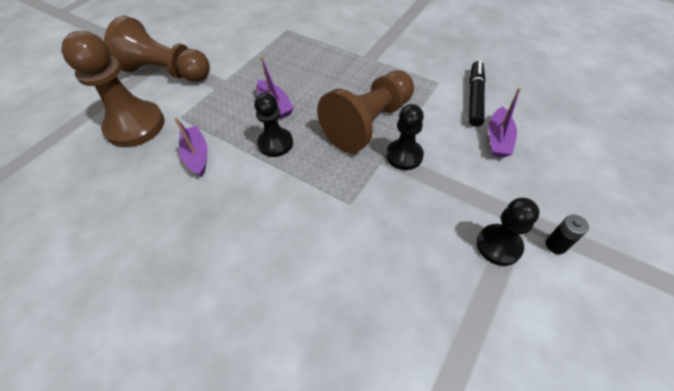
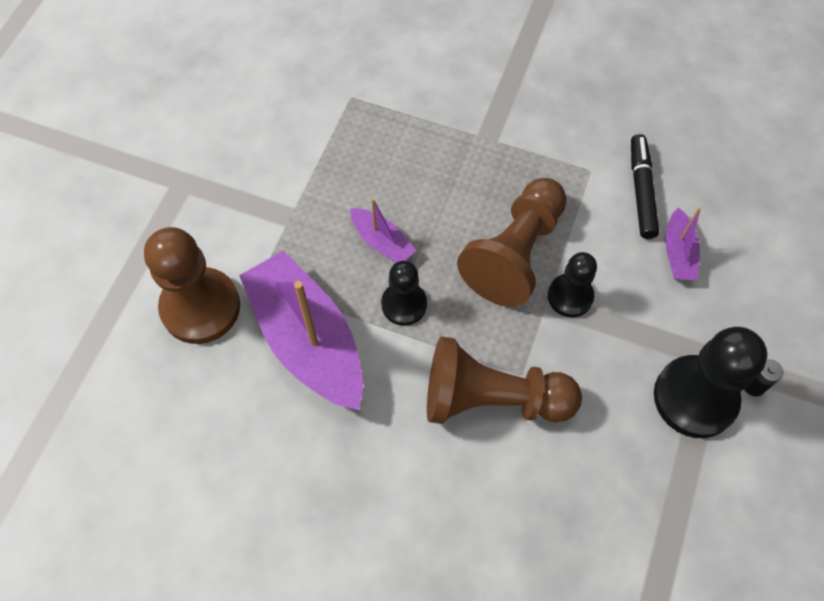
camera: 15 degrees left, 10 degrees up
brown pawn [104,16,210,82] -> brown pawn moved to [427,336,582,424]
purple boat [174,117,208,177] -> purple boat [239,250,363,410], size x2.16
black pawn [477,198,540,266] -> black pawn [654,327,767,438], size x1.72

